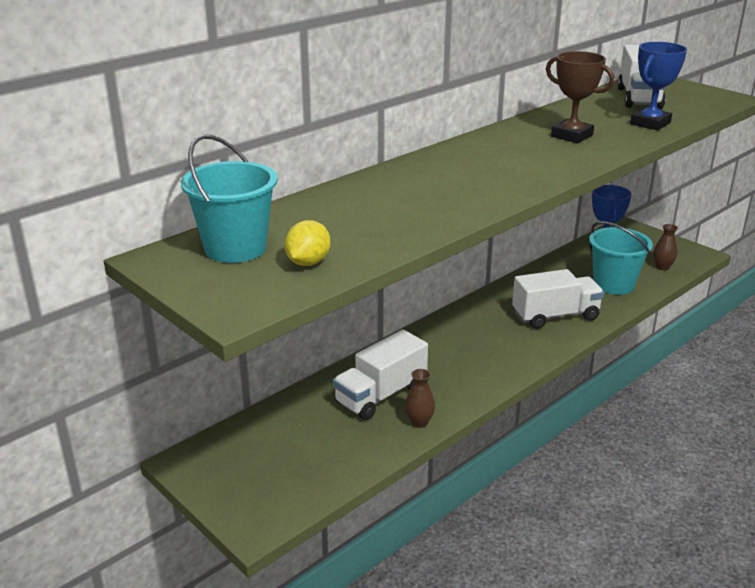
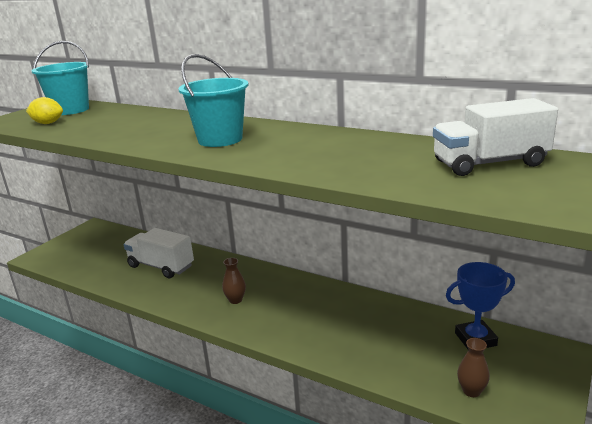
camera: 75 degrees right, 5 degrees down
brown vase [405,369,435,428] -> brown vase moved to [222,258,246,304]
white truck [512,269,604,329] -> none
brown trophy [546,51,614,143] -> none
turquoise bucket [589,221,653,295] -> turquoise bucket moved to [178,54,249,147]
blue trophy [630,42,687,131] -> none

